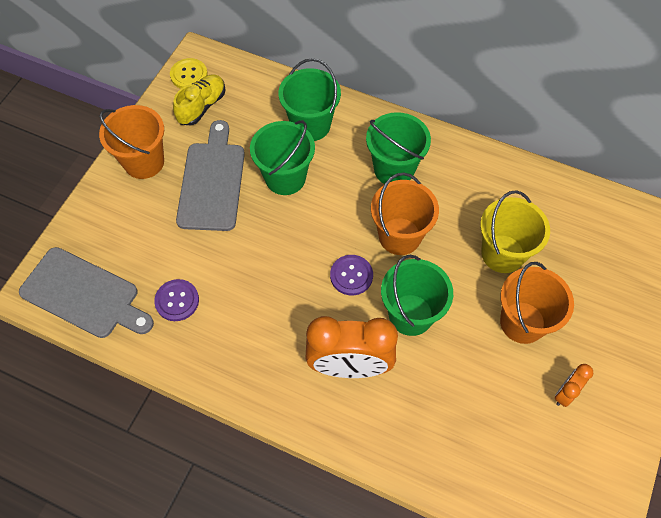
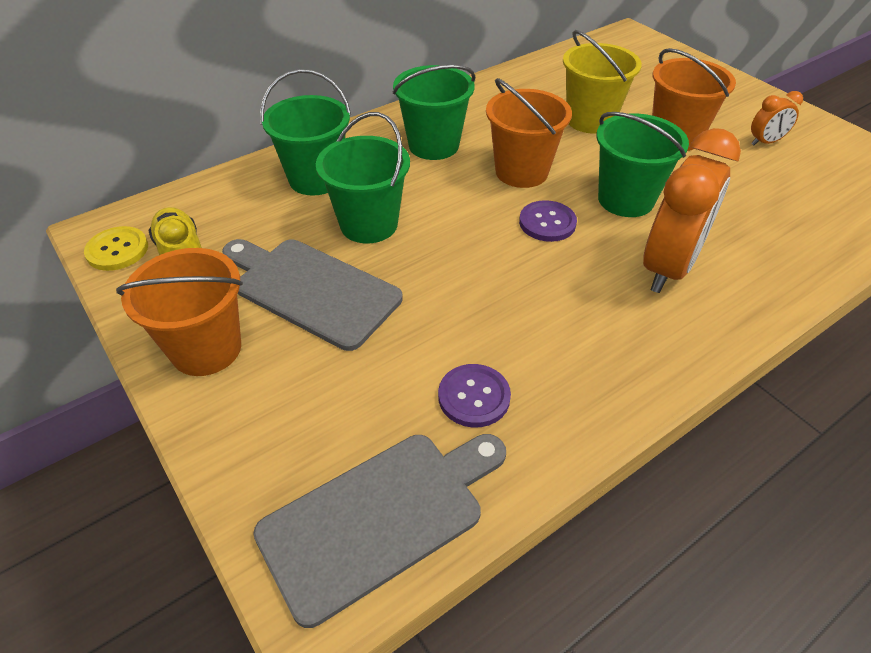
camera: 60 degrees left, 15 degrees down
orange clock [555,364,593,407] -> orange clock turned 90 degrees counterclockwise [751,91,803,146]

